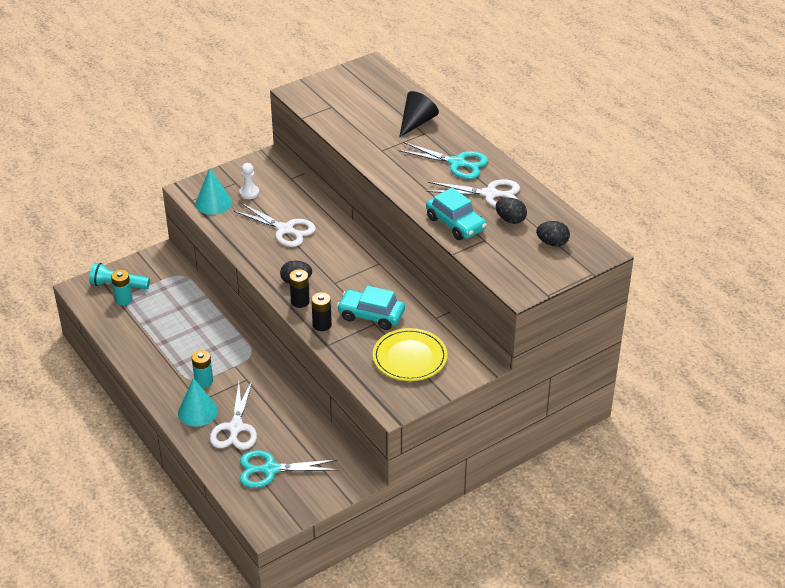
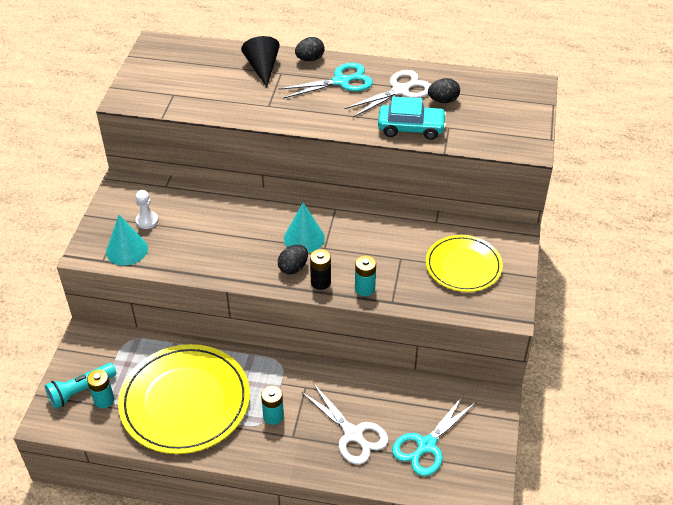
camera: 45 degrees left, 5 degrees up
turquoise cone [178,378,218,427] -> turquoise cone moved to [284,203,325,253]
white scissors [234,203,316,247] -> none
black battery [311,292,332,331] -> turquoise battery [355,255,376,296]
turquoise car [337,286,405,330] -> none
black egg [536,221,570,246] -> black egg moved to [295,37,325,61]
none -> yellow plate [118,344,250,454]

